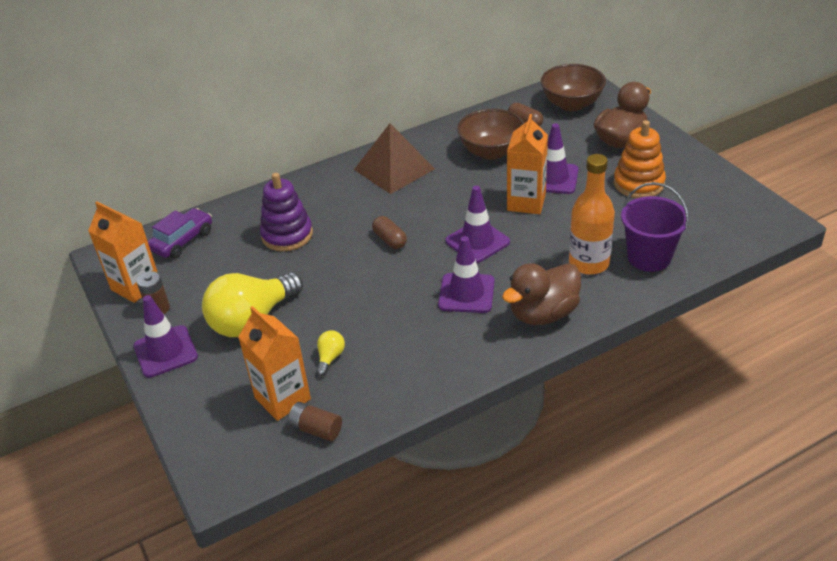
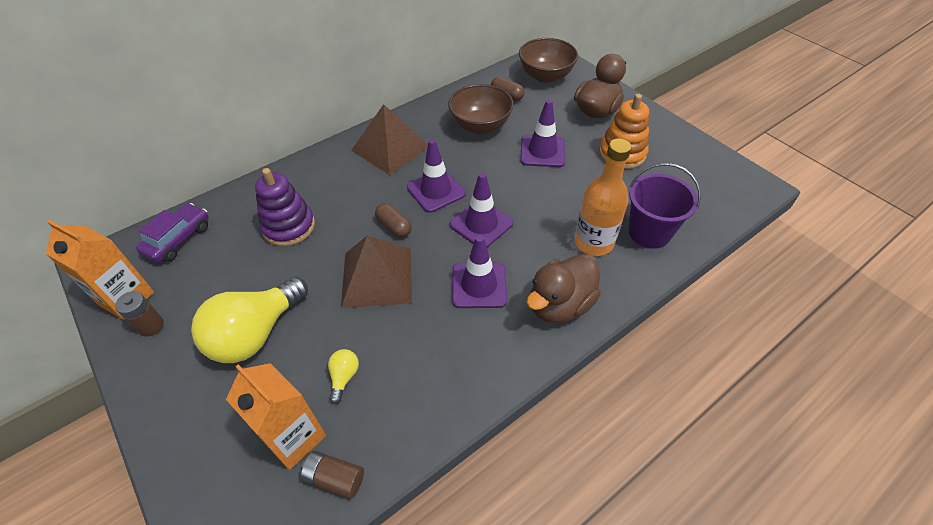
camera: 10 degrees left, 10 degrees up
purple traffic cone [134,295,198,378] -> purple traffic cone moved to [407,139,466,213]
orange carton [507,114,548,214] -> none
none -> brown pyramid [341,236,412,308]

